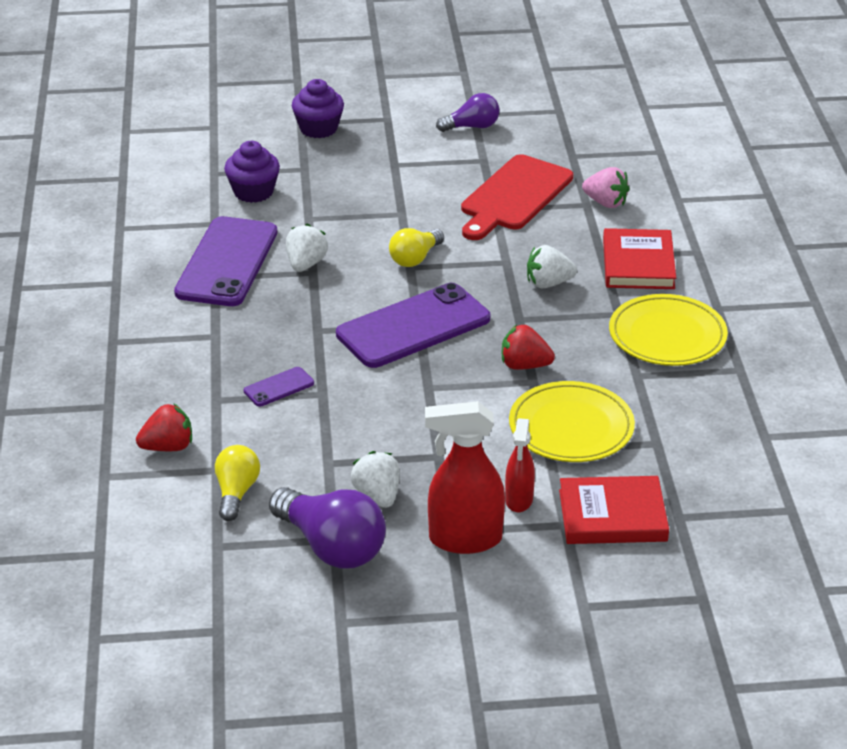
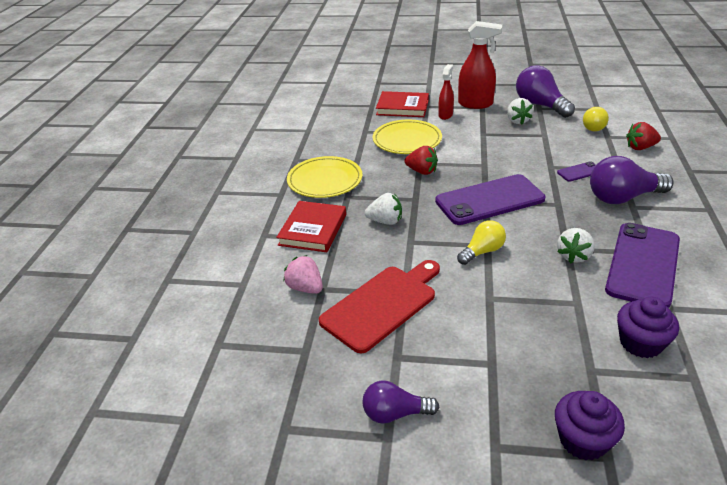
camera: 165 degrees left, 0 degrees up
none -> purple light bulb [590,156,673,204]

